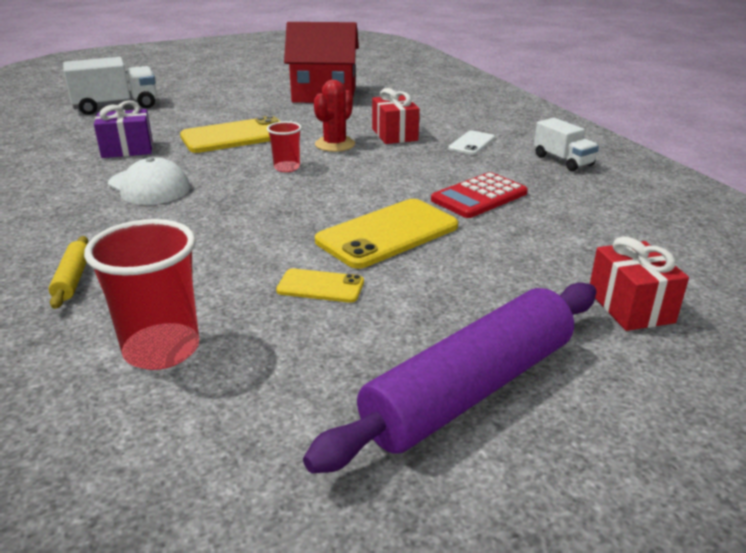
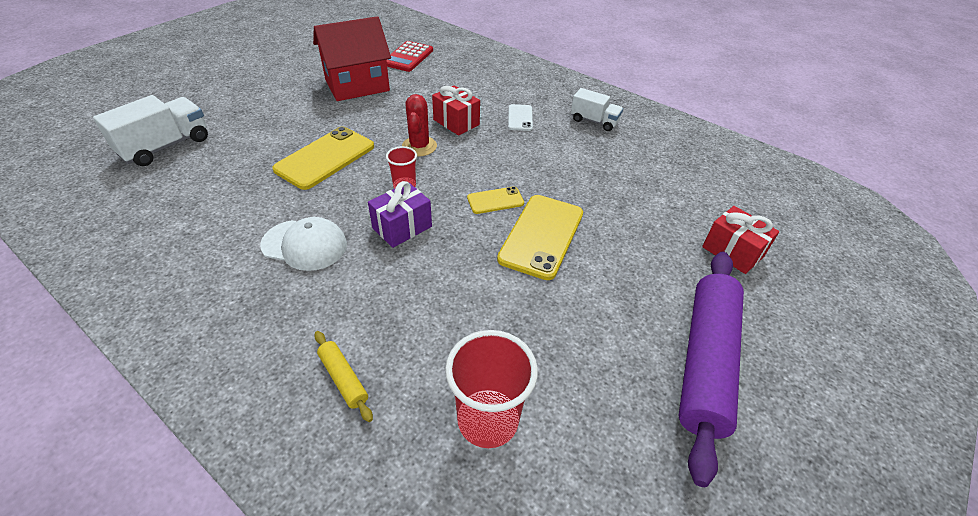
camera: 30 degrees left, 15 degrees up
purple gift [94,100,153,158] -> purple gift moved to [368,181,432,248]
yellow phone [276,268,364,303] -> yellow phone moved to [467,186,524,214]
red calculator [431,172,528,218] -> red calculator moved to [386,41,433,72]

